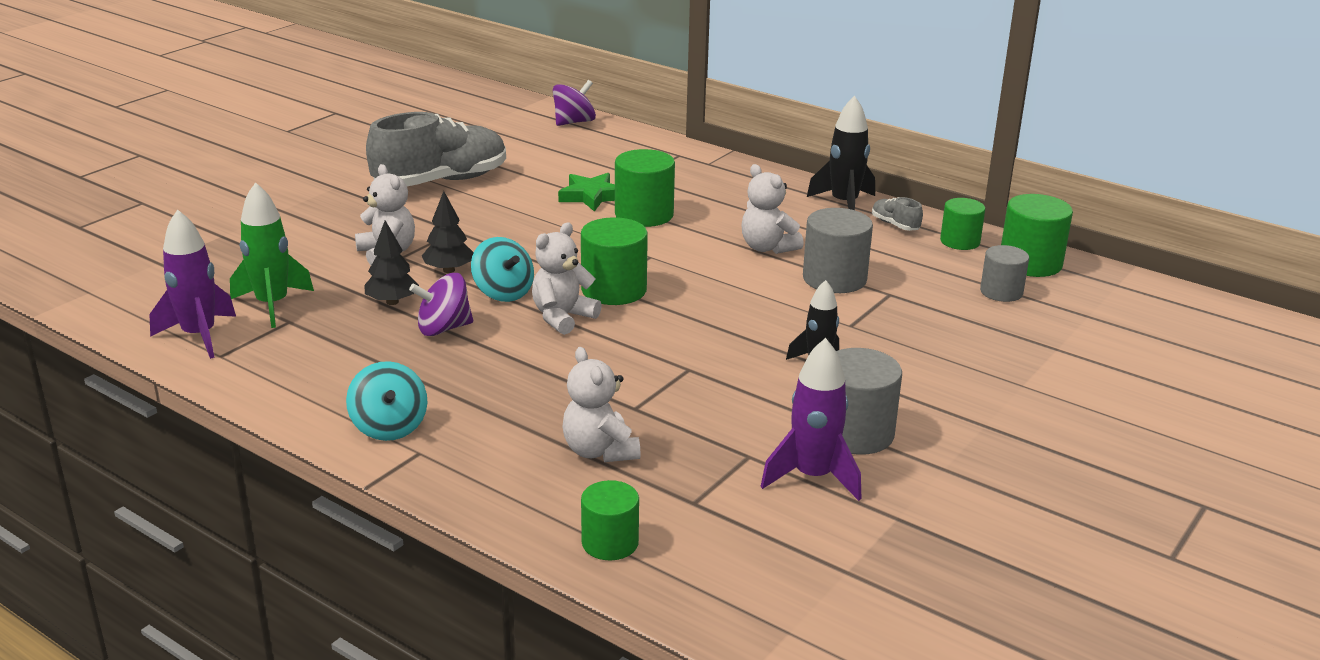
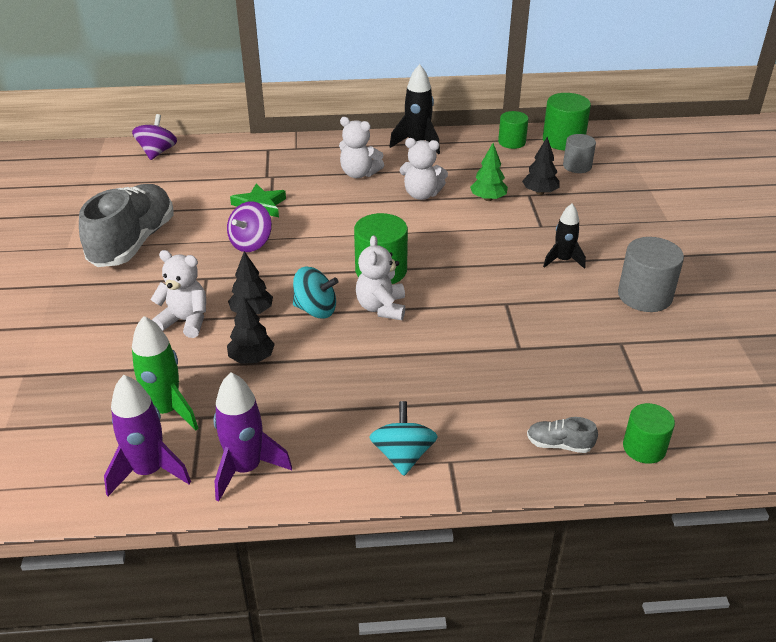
camera: 40 degrees left, 10 degrees up
turquoise spinning top [346,361,427,441] -> turquoise spinning top turned 120 degrees counterclockwise [370,401,438,476]
purple spinning top [409,273,473,336] -> purple spinning top moved to [227,201,272,252]
white teddy bear [562,347,641,462] -> white teddy bear moved to [339,117,384,178]
green cylinder [615,149,675,227] -> none
purple rocket [761,338,861,501] -> purple rocket moved to [214,372,292,501]
grey cylinder [803,208,873,293] -> green tree [470,143,508,201]
grey shoe [872,197,923,231] -> grey shoe moved to [527,417,598,453]
none -> black tree [522,137,559,195]

